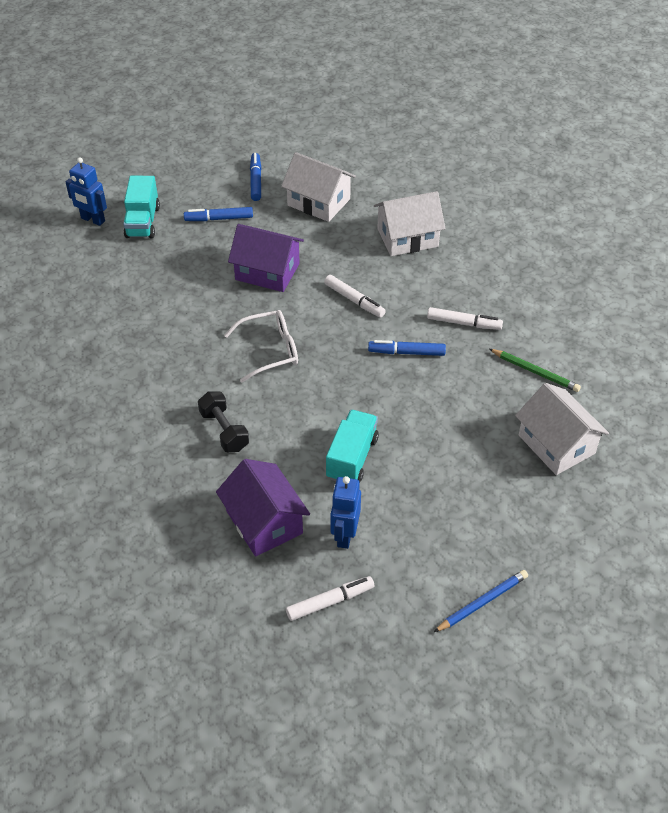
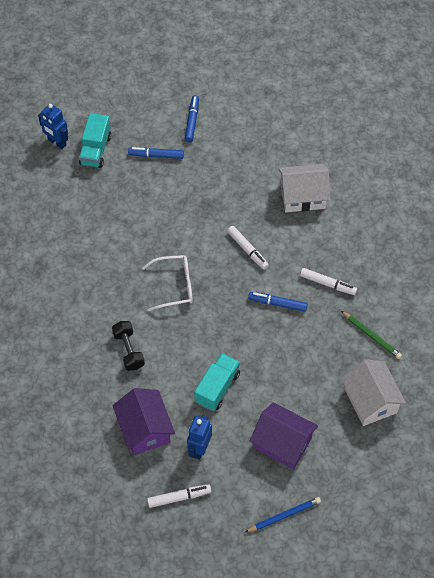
camera: 10 degrees right, 10 degrees up
purple house [228,224,304,292] -> purple house moved to [250,402,318,469]
white house [281,152,356,222] -> none

